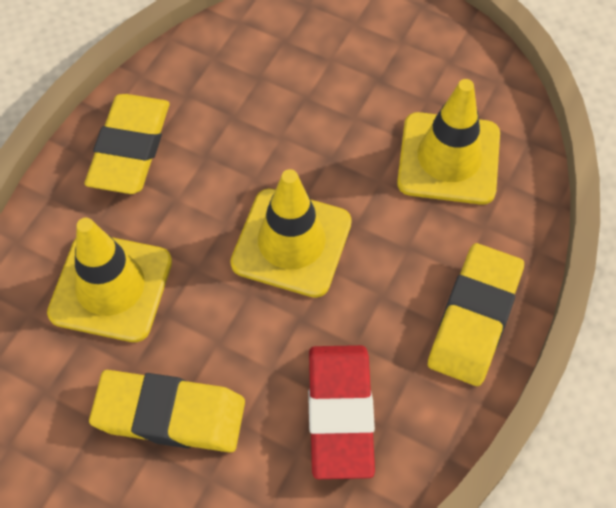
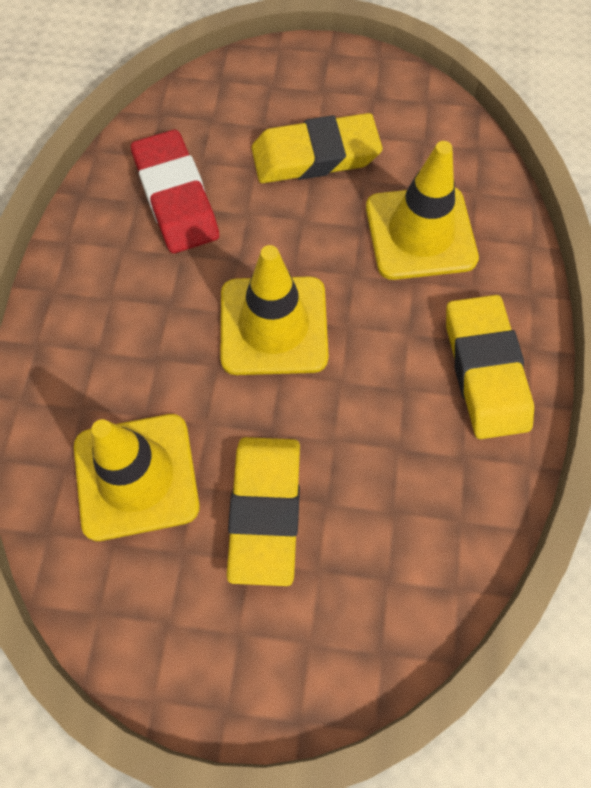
camera: 160 degrees right, 5 degrees up
yellow eraser [428,243,524,386] -> yellow eraser moved to [227,437,300,586]

